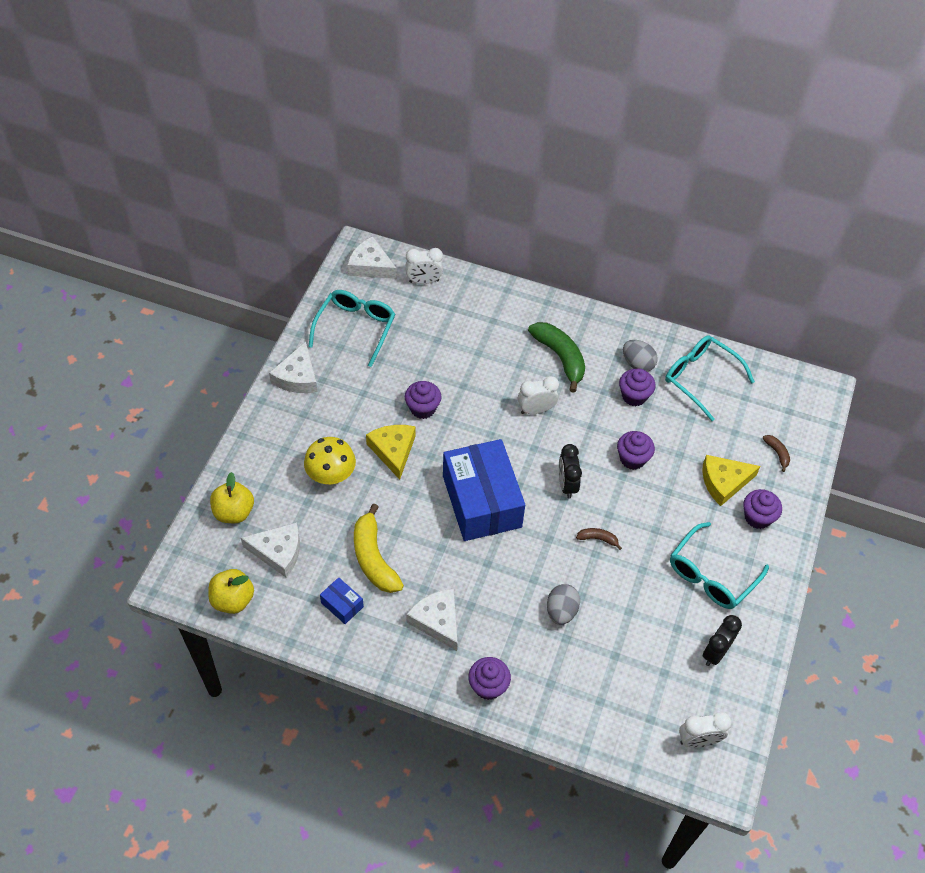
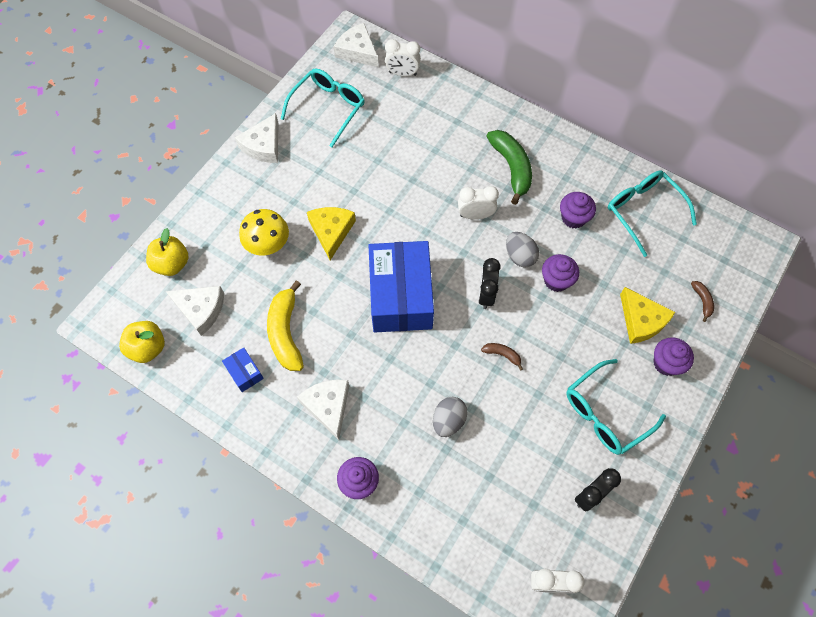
camera: 15 degrees right, 10 degrees up
purple cupcake [405,381,441,419] -> none
grey egg [623,340,658,372] -> grey egg moved to [506,232,539,267]
yellow cheese [702,455,761,506] -> yellow cheese turned 120 degrees counterclockwise [620,287,675,344]

